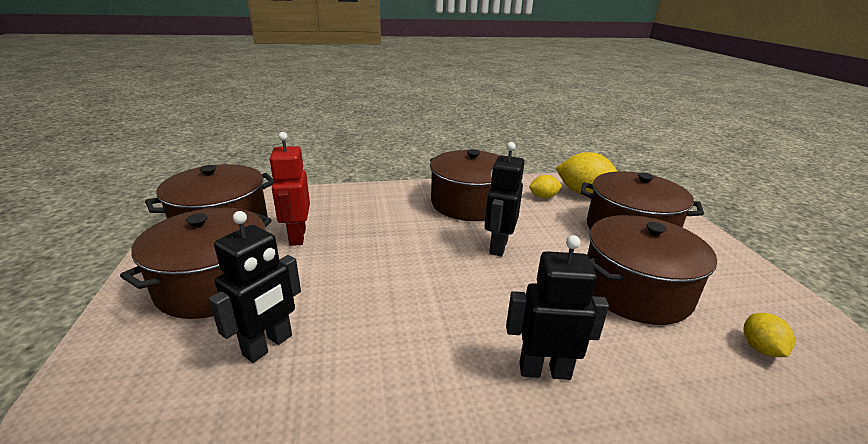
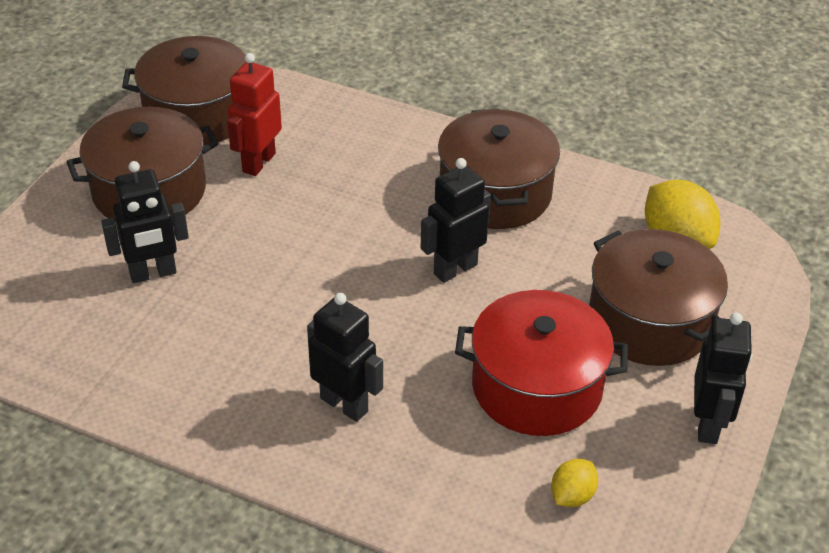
camera: 35 degrees right, 15 degrees up
yellow lemon [529,175,562,199] -> none
brown pot [587,215,717,325] -> red pot [455,290,628,436]
none -> black robot [694,313,752,444]

